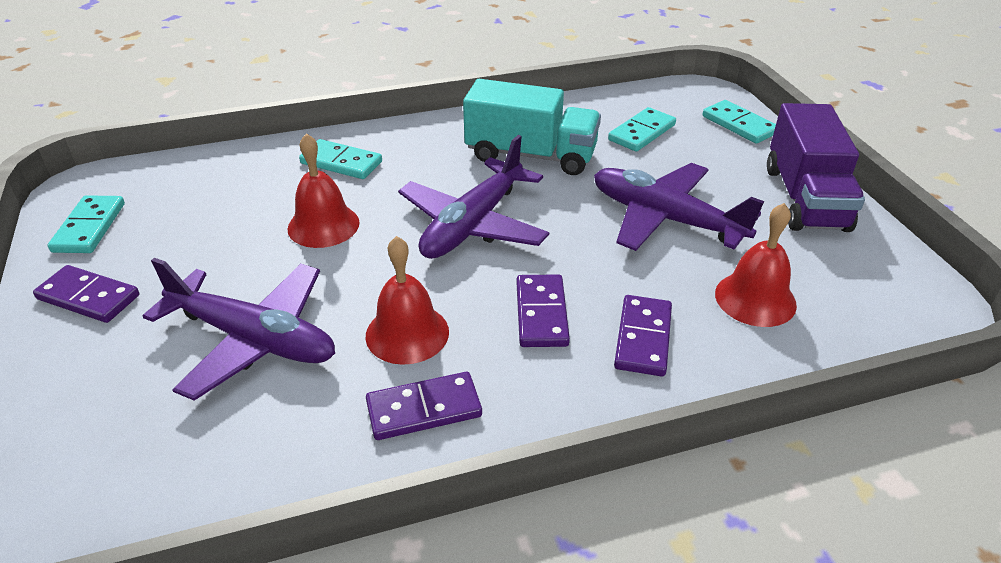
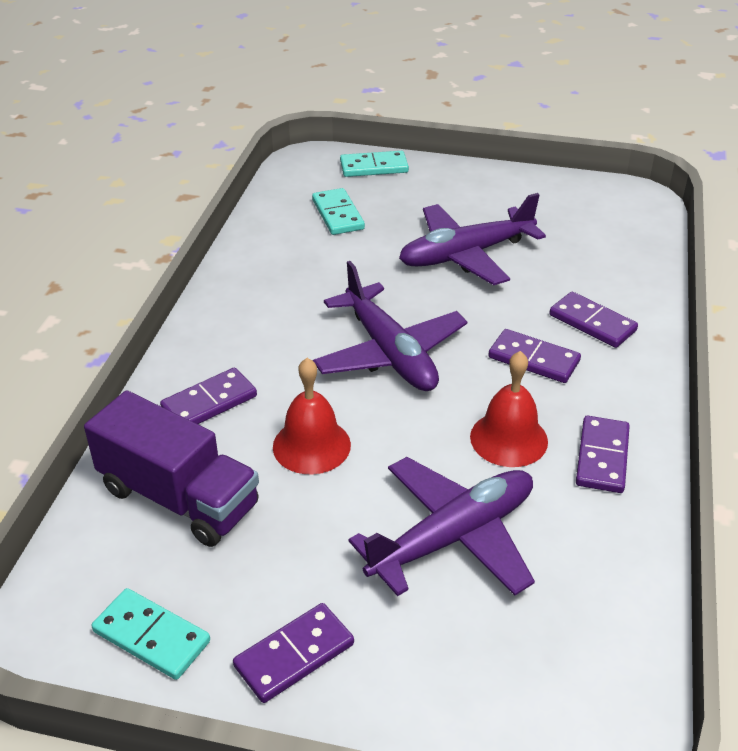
camera: 60 degrees left, 0 degrees up
turquoise domino [299,139,382,179] -> purple domino [160,368,257,424]
turquoise truck [463,79,601,175] -> none
red bell [715,203,797,327] -> none
purple truck [767,103,865,232] -> purple truck moved to [84,390,259,547]

